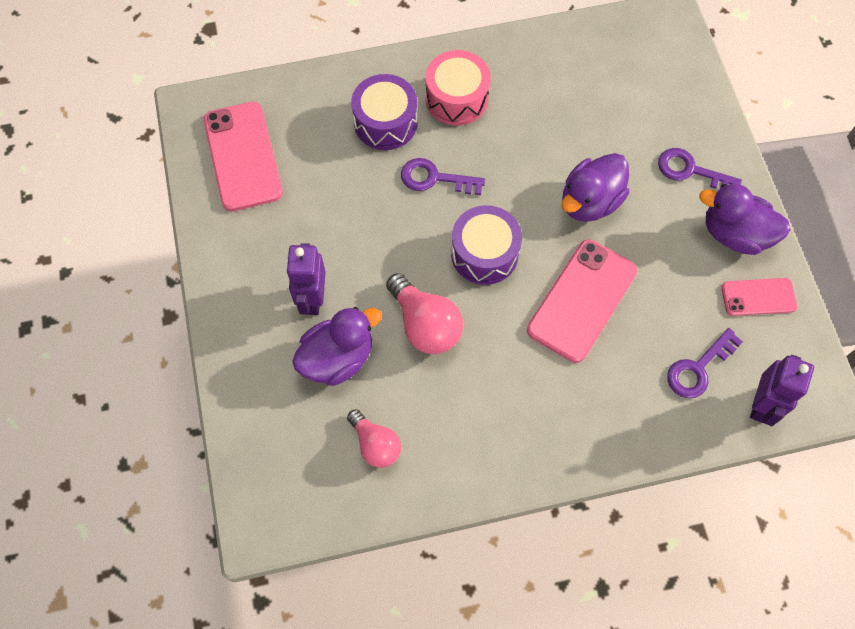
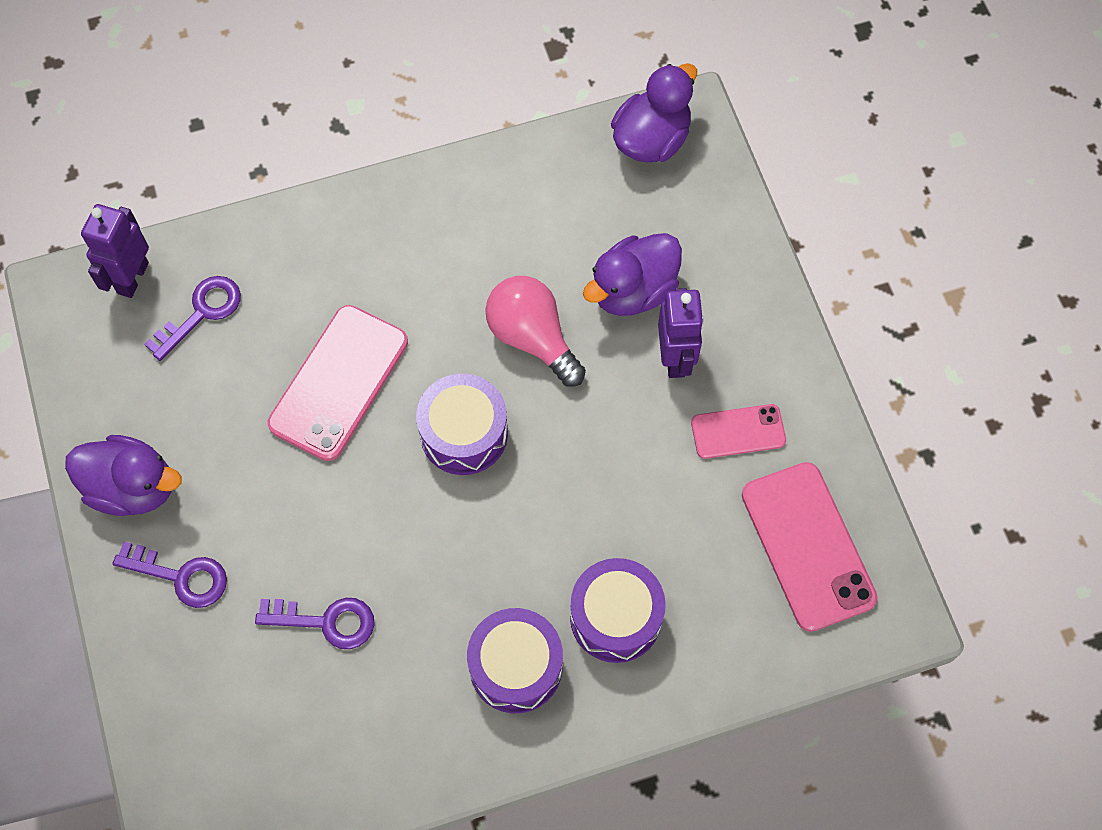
camera: 175 degrees right, 0 degrees up
pink light bulb [347,409,401,468] -> none
purple key [401,158,485,195] -> purple key moved to [255,598,375,649]
pink drum [426,50,491,126] -> purple drum [467,608,563,713]
purple duck [562,153,629,222] -> purple duck moved to [611,63,697,163]
pink phone [721,278,797,316] -> pink phone moved to [691,404,786,459]

